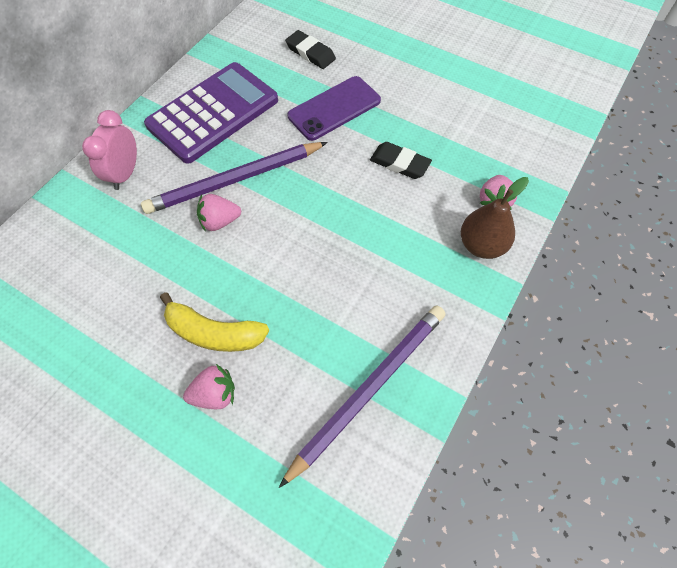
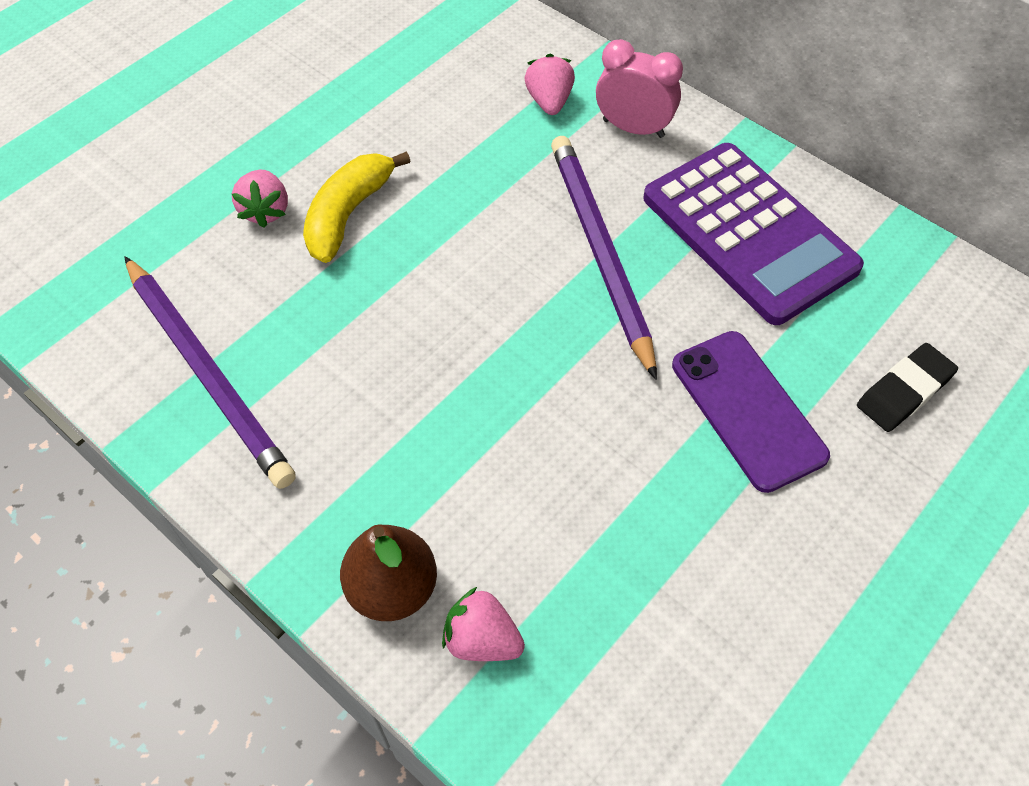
camera: 100 degrees right, 5 degrees down
pink strawberry [197,194,241,232] -> pink strawberry moved to [525,54,575,115]
black eraser [370,142,432,179] -> none

